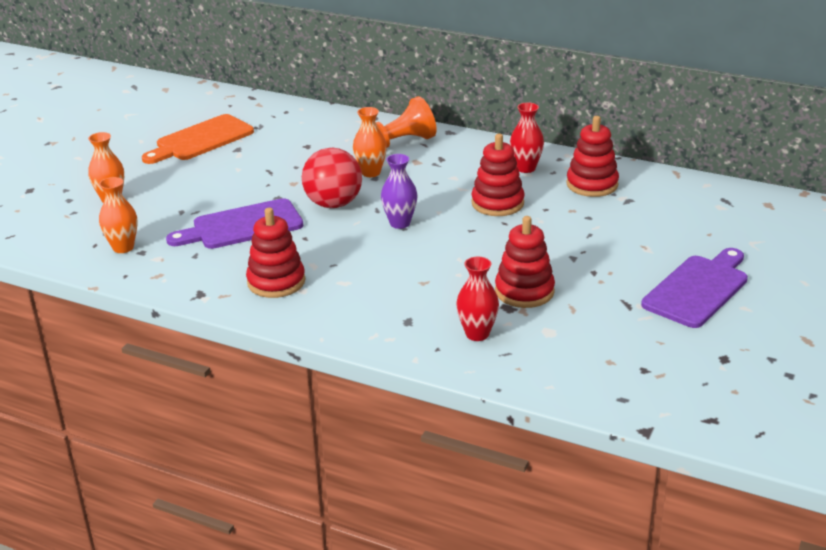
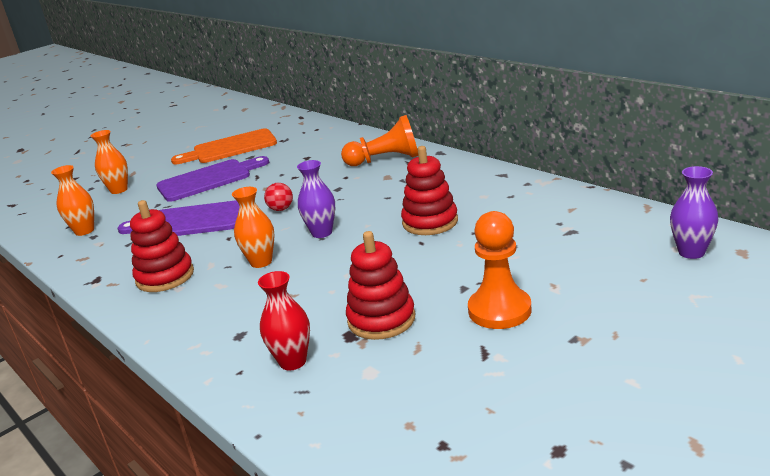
camera: 25 degrees right, 5 degrees down
red ball [302,148,362,208] -> red ball [264,183,293,211], size x0.48
orange vase [353,107,387,177] -> orange vase moved to [232,187,275,268]
red vase [510,102,544,173] -> none
red stacking toy [566,116,619,197] -> none
purple cutting board [641,248,748,328] -> purple cutting board moved to [156,156,269,202]
none -> orange pawn [468,211,532,329]
none -> purple vase [670,166,719,259]

